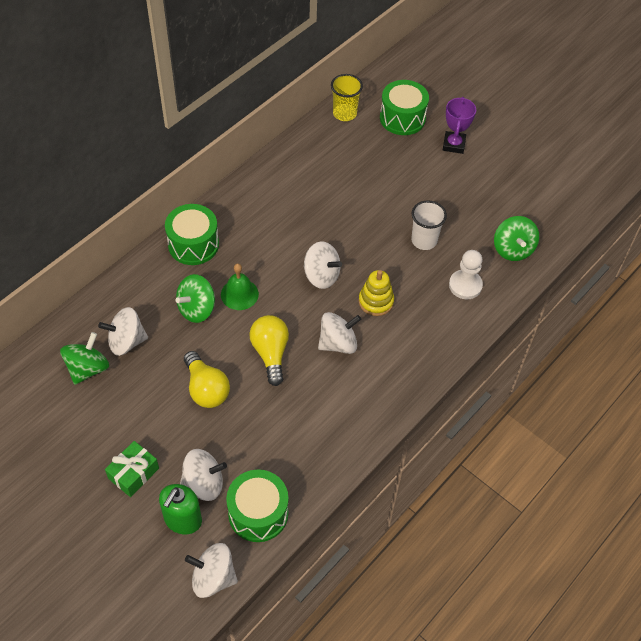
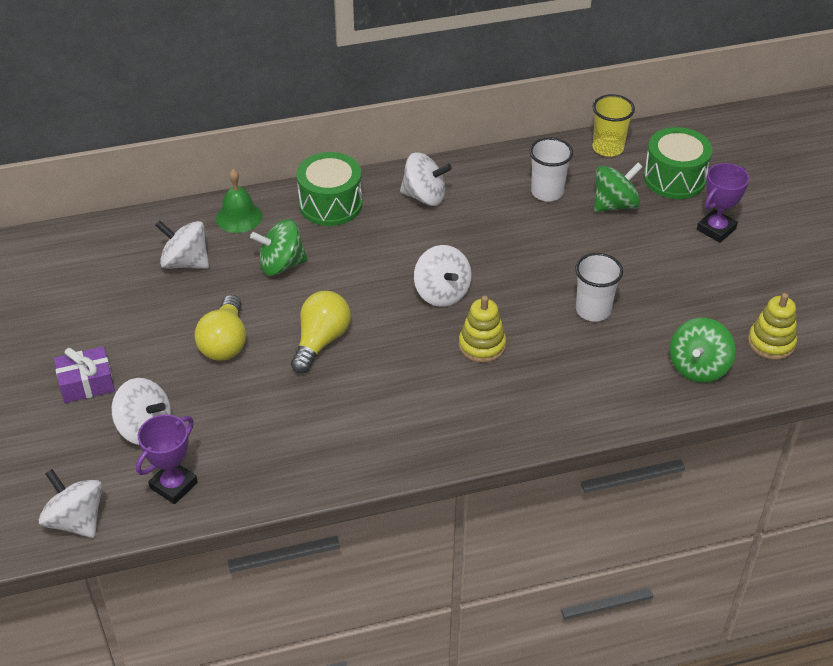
camera: 35 degrees right, 10 degrees down
green spinning top [60,332,109,385] -> green spinning top moved to [594,162,643,212]
green gift [105,441,159,497] -> purple gift [54,346,115,403]
green soap dispenser [159,484,202,534] -> none
green bell [221,264,259,310] -> green bell moved to [216,169,262,233]
green drum [226,470,288,542] -> purple trophy [136,414,198,504]
white spinning top [318,312,361,354] -> white spinning top moved to [400,152,452,206]
white pawn [449,250,483,299] -> none
none -> white cup [529,137,573,202]
none -> yellow stacking toy [748,293,797,360]

